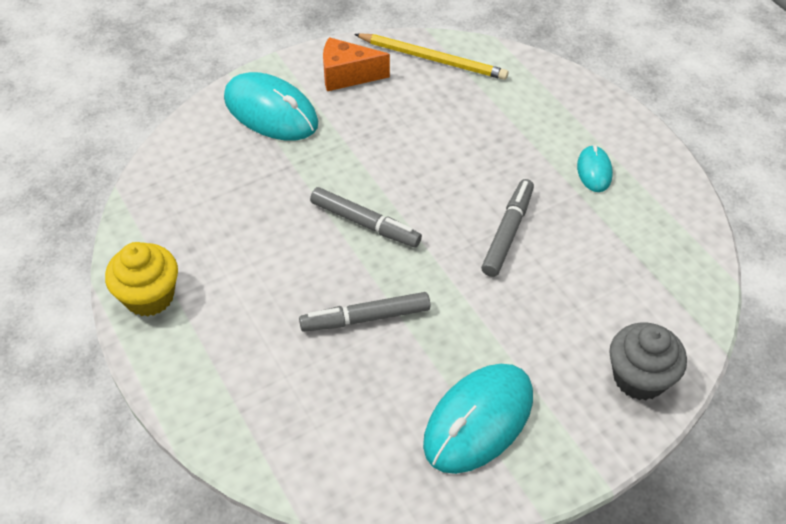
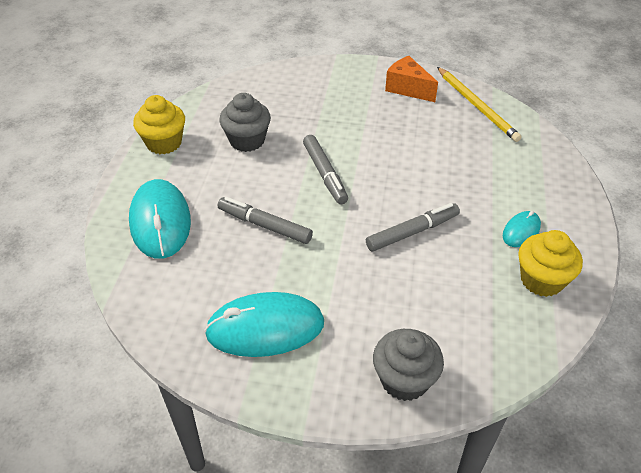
camera: 40 degrees right, 5 degrees down
turquoise mouse [224,72,318,140] -> turquoise mouse moved to [129,179,191,259]
none -> grey cupcake [219,93,271,152]
none -> yellow cupcake [518,230,583,297]

